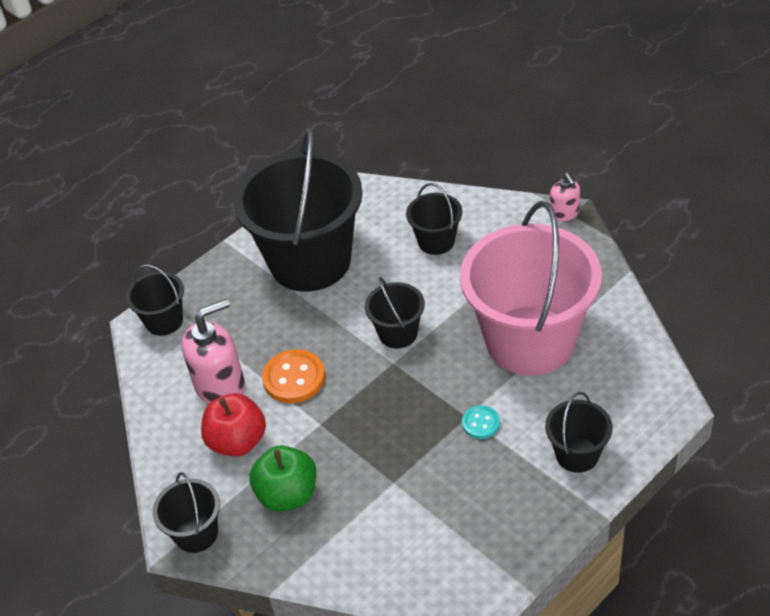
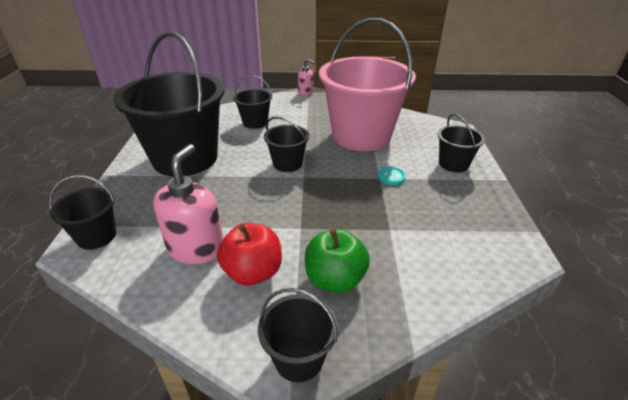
camera: 50 degrees left, 10 degrees down
orange button [262,349,325,403] -> none

